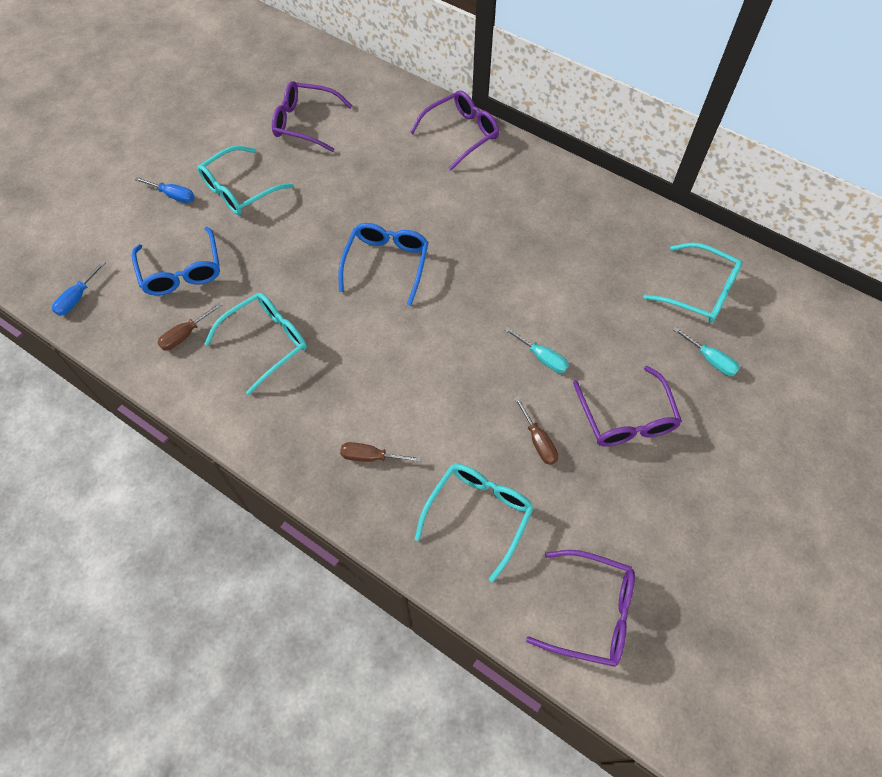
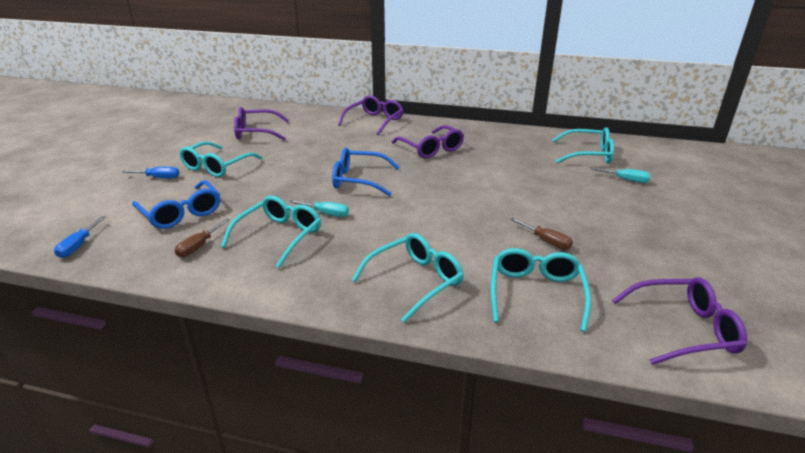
camera: 20 degrees left, 30 degrees down
blue glasses [339,223,429,306] -> blue glasses turned 75 degrees counterclockwise [332,148,400,196]
brown screwdriver [340,442,421,462] -> turquoise glasses [352,233,464,323]
turquoise screwdriver [505,327,569,373] -> turquoise screwdriver moved to [290,200,349,217]
purple glasses [573,366,682,447] -> purple glasses moved to [392,125,464,158]

